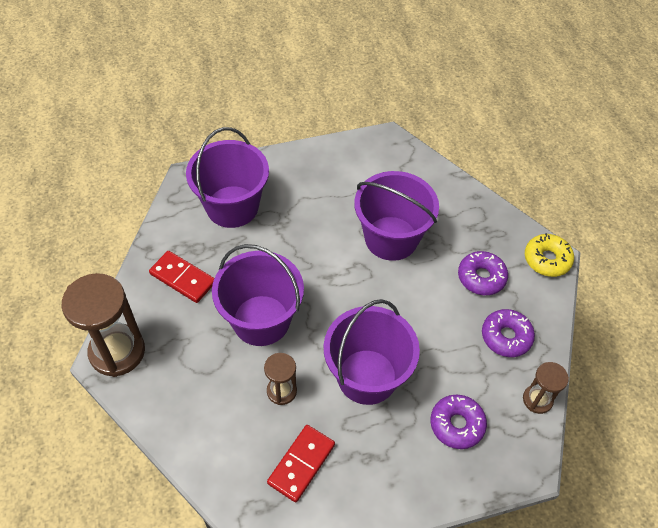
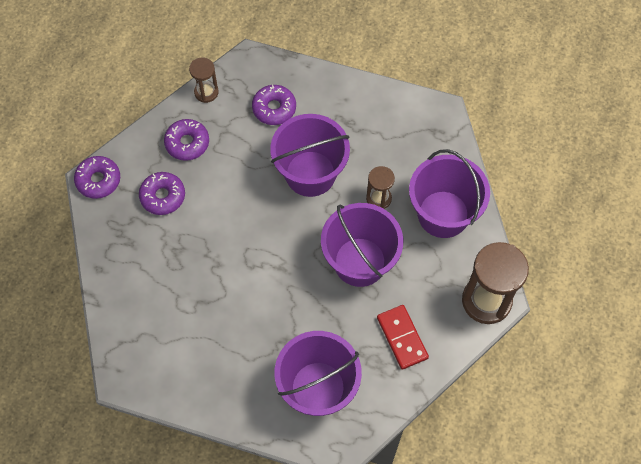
camera: 145 degrees left, 10 degrees up
red domino [267,425,335,502] -> none
purple bucket [354,171,439,261] -> purple bucket moved to [409,149,490,238]
yellow donut [525,233,574,277] -> purple donut [74,156,120,199]

